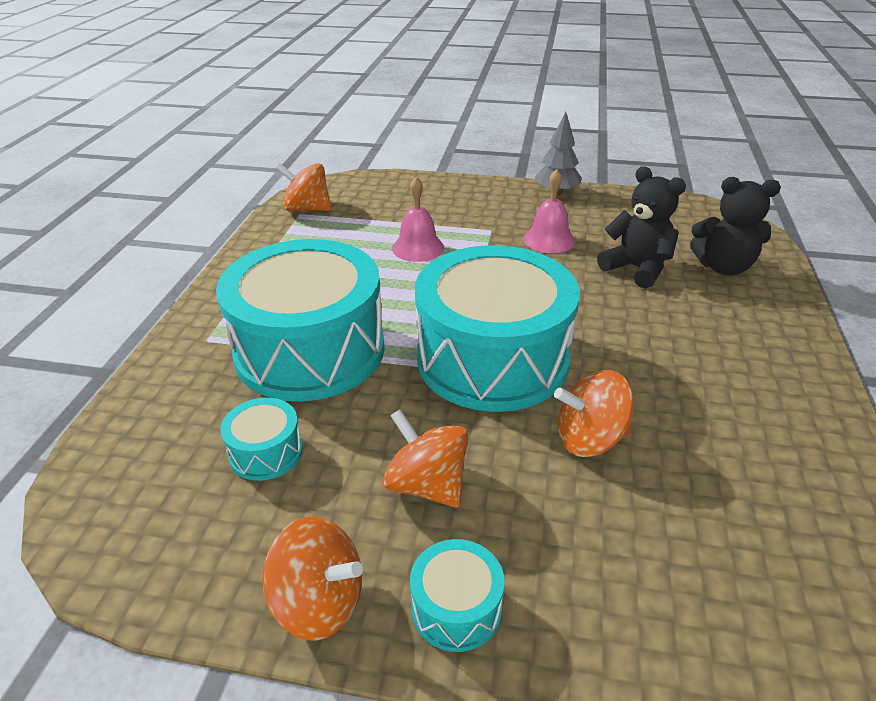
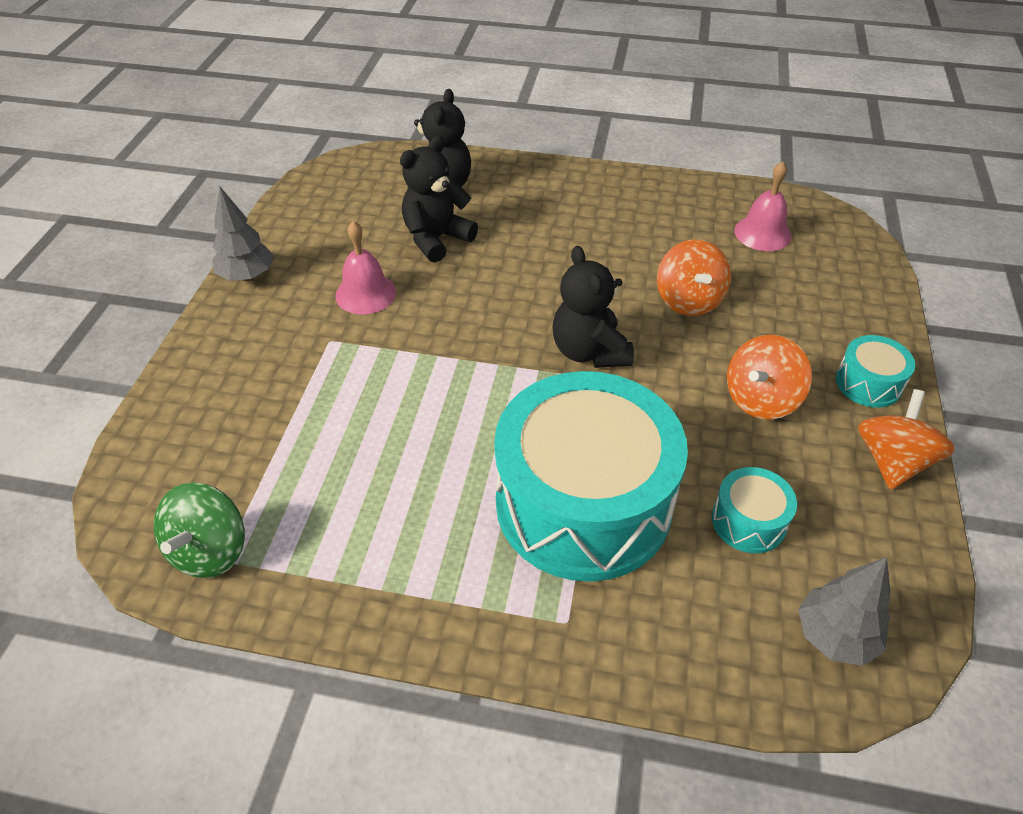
camera: 90 degrees left, 10 degrees up
orange spinning top [276,163,332,211] -> green spinning top [154,483,245,578]
pink bell [392,177,444,262] -> pink bell moved to [734,161,791,251]
turquoise drum [415,245,580,412] -> black teddy bear [552,246,634,368]
none -> grey tree [798,557,891,666]

